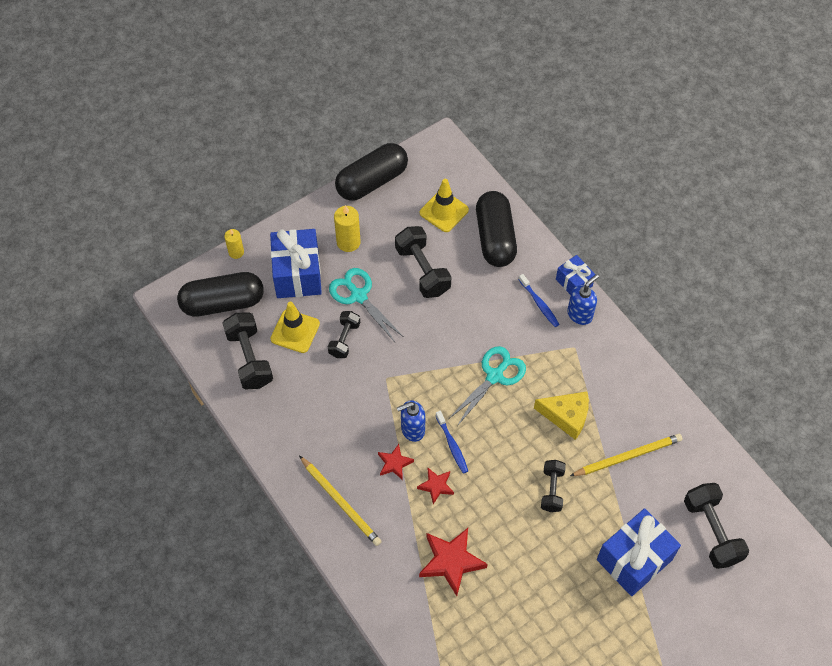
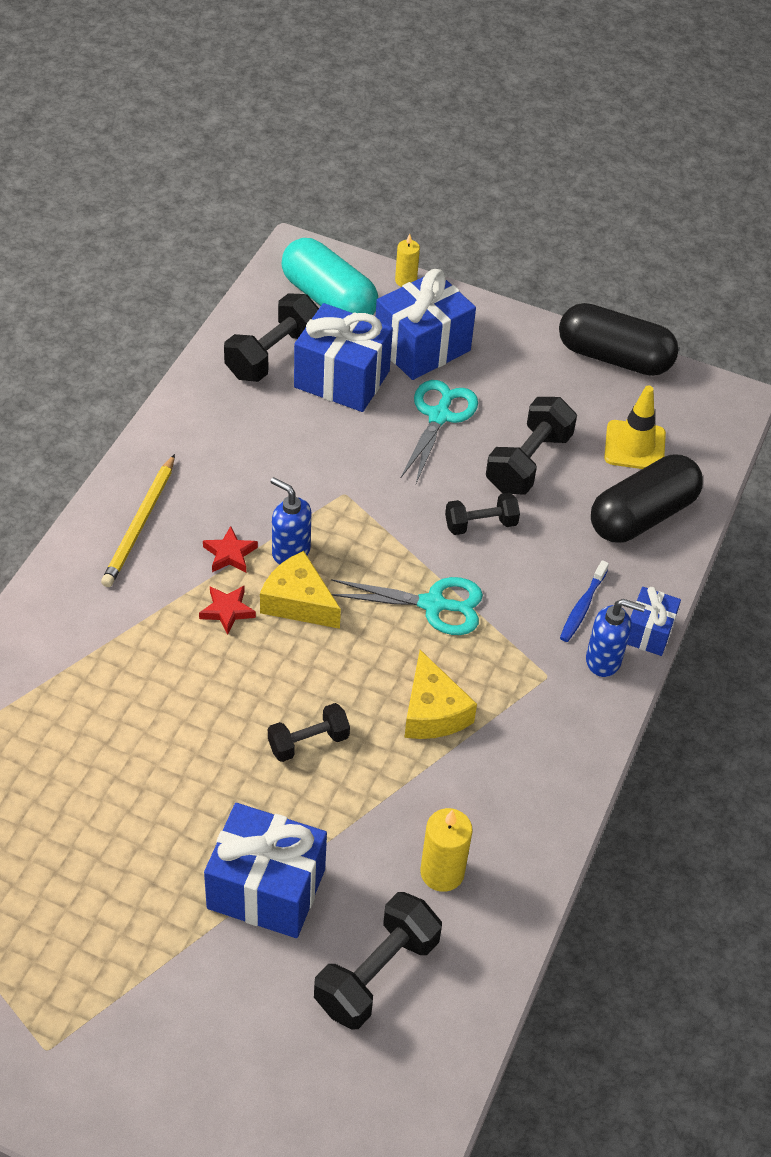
camera: 55 degrees right, 10 degrees down
black capsule [177,272,264,317] -> turquoise capsule [282,238,378,315]
yellow traffic cone [270,302,320,353] -> blue gift [294,303,393,412]
black dumbbell [328,311,360,358] -> black dumbbell moved to [445,493,520,535]
yellow candle [334,205,360,252] -> yellow candle moved to [420,808,473,892]
red star [419,528,488,596] -> none
blue toothbrush [435,411,468,474] -> yellow cheese [260,551,341,629]
yellow pencil [570,434,682,476] -> none

